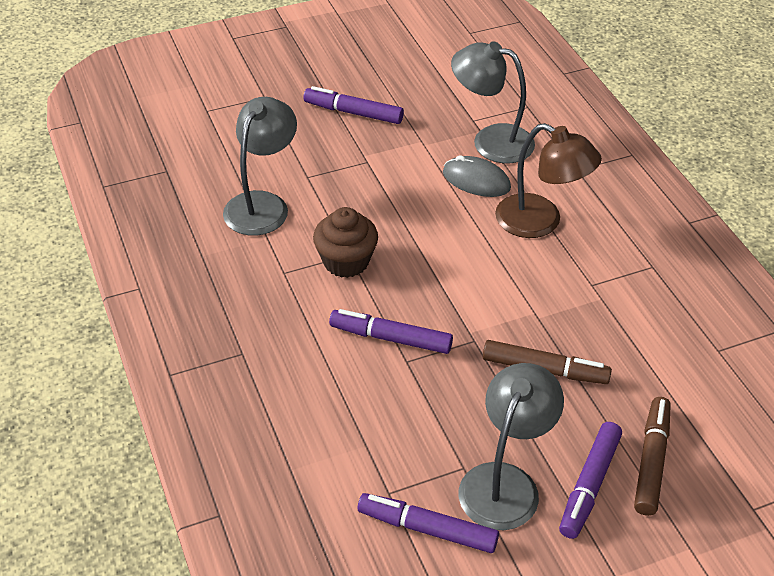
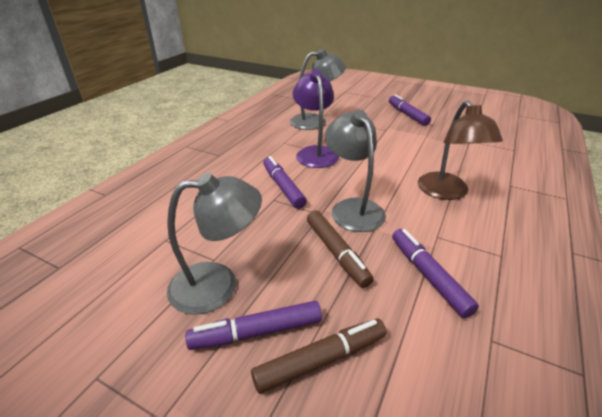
camera: 50 degrees right, 10 degrees down
brown cupcake [313,207,378,278] -> purple lamp [293,70,339,168]
purple marker [358,493,499,553] -> purple marker moved to [392,229,479,318]
grey mouse [443,155,511,197] -> none
grey lamp [451,41,535,163] -> grey lamp moved to [325,110,386,232]

